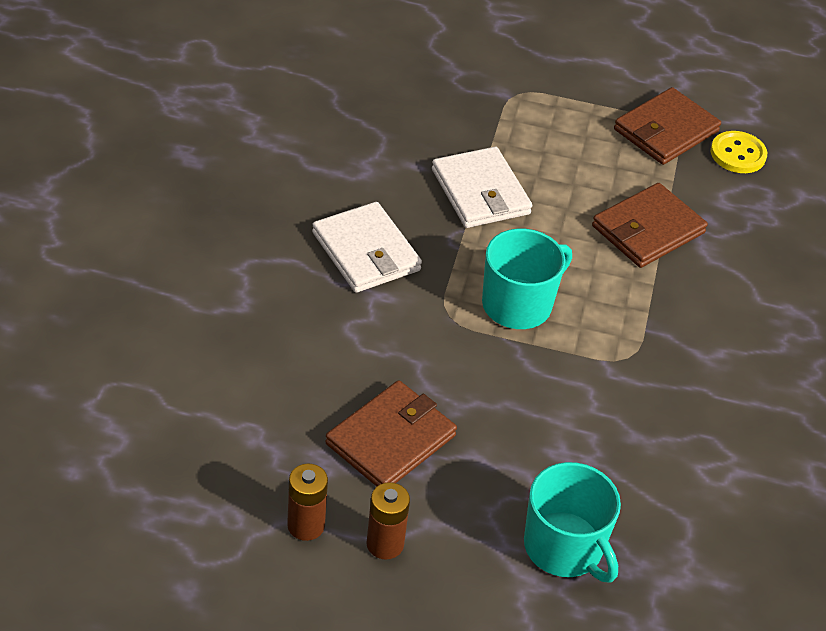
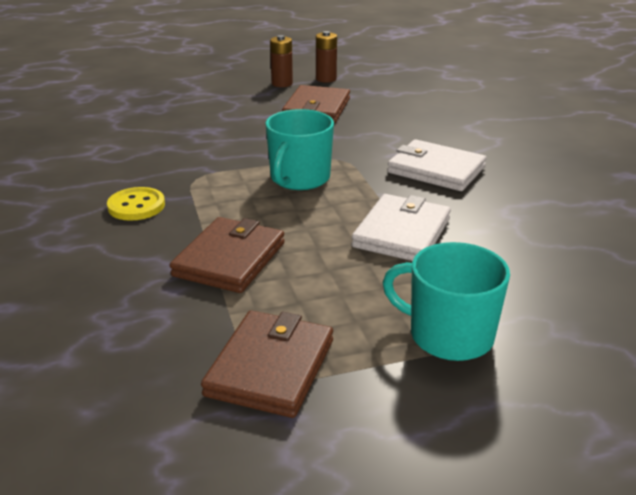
camera: 155 degrees right, 15 degrees down
white wallet [432,147,532,228] -> white wallet turned 75 degrees clockwise [351,194,451,261]
turquoise mug [524,462,621,583] -> turquoise mug moved to [382,242,510,361]
yellow button [711,131,767,173] -> yellow button moved to [107,187,165,221]

